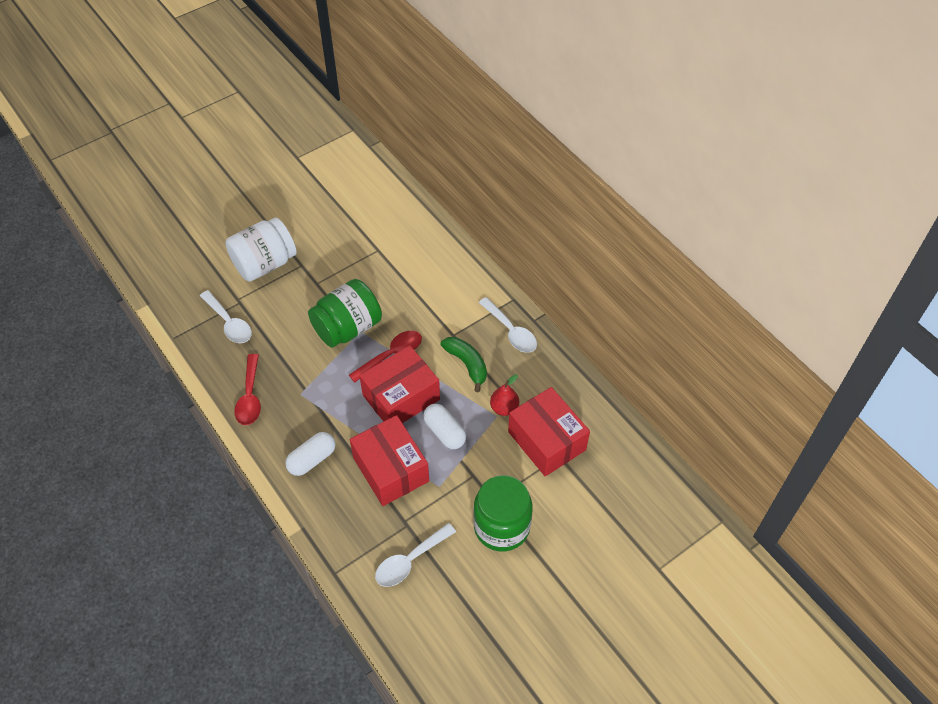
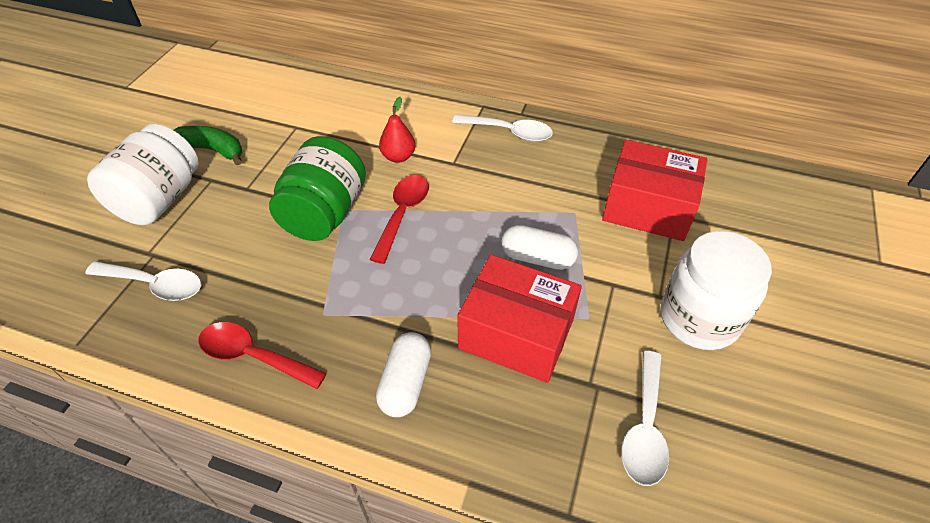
camera: 35 degrees left, 5 degrees down
red spoon [234,354,261,425] -> red spoon turned 150 degrees clockwise [198,322,327,389]
red box [359,345,440,423] -> none
green banana [440,337,487,392] -> green banana moved to [174,126,243,165]
green jar [473,475,533,551] -> white jar [661,231,772,350]
red pear [490,374,519,416] -> red pear moved to [379,97,415,163]

